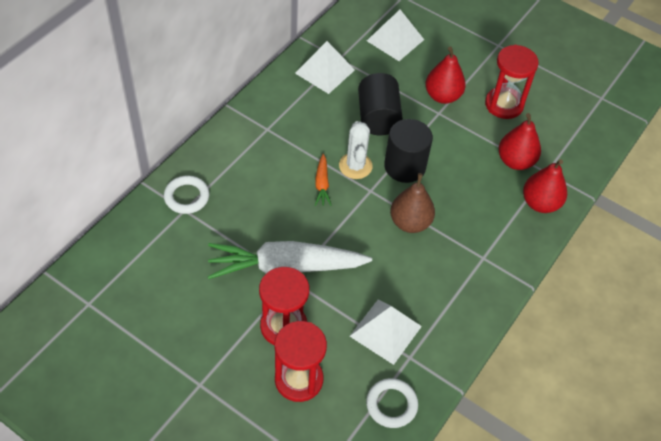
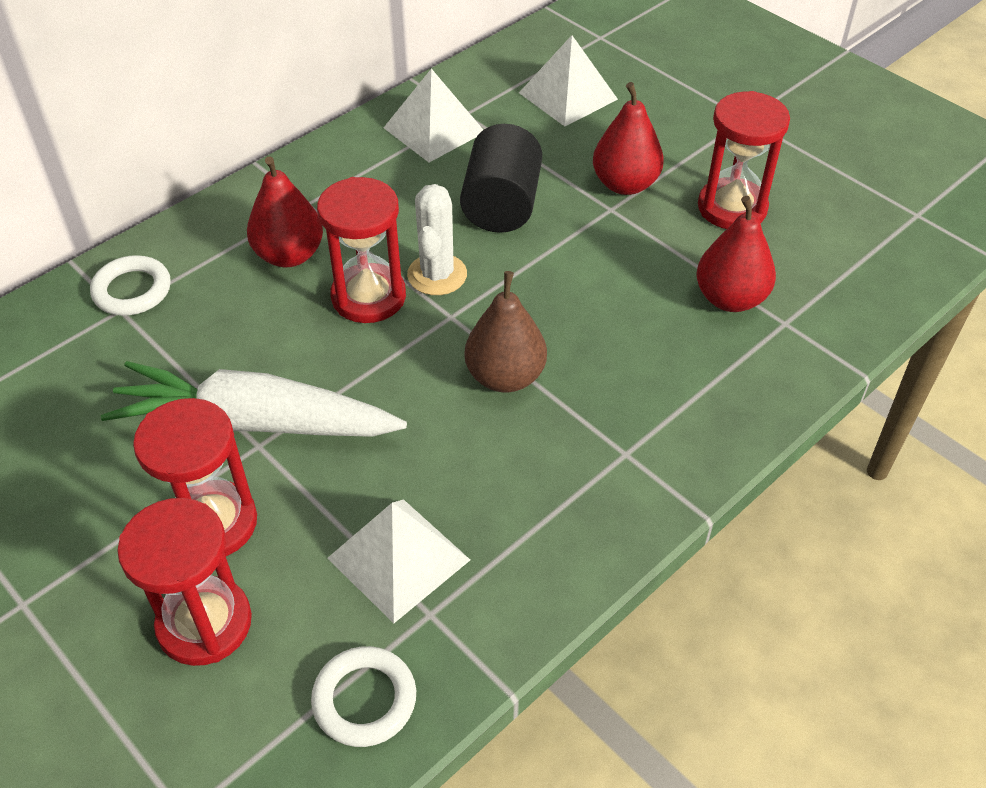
camera: 15 degrees right, 5 degrees down
orange carrot [315,154,332,206] -> red hourglass [317,177,406,323]
black cylinder [384,119,433,183] -> none
red pear [523,159,567,213] -> red pear moved to [247,156,323,267]

